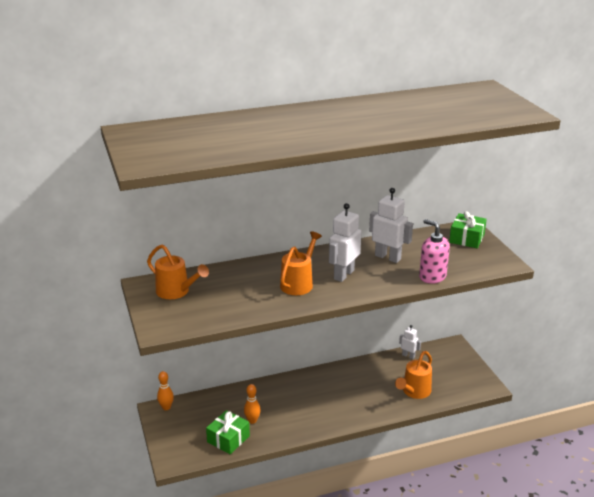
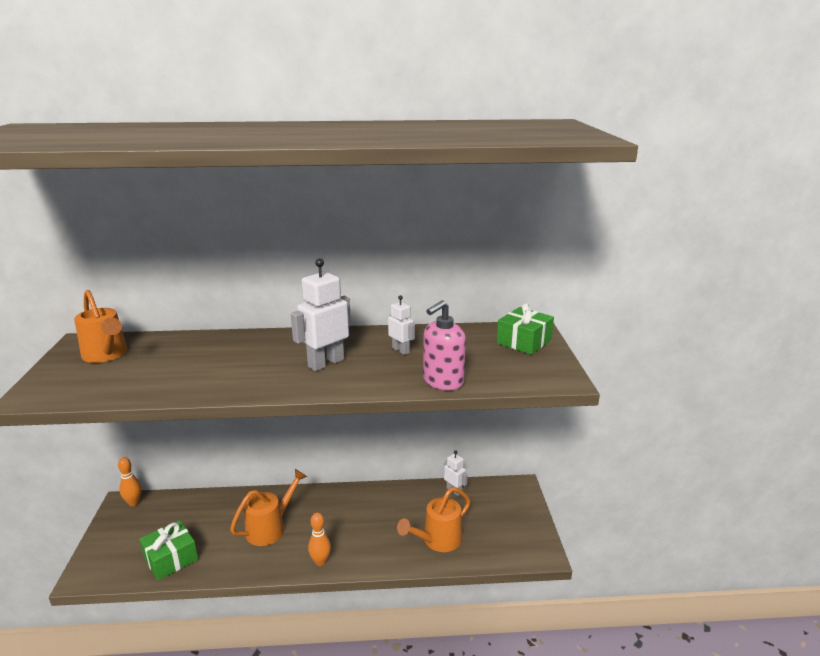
camera: 15 degrees right, 5 degrees down
orange bowling pin [244,384,261,424] -> orange bowling pin moved to [308,513,331,566]
orange watering can [280,231,322,295] -> orange watering can moved to [230,469,307,546]
white robot [369,188,413,263] -> white robot [388,295,415,355], size x0.56
pink soap dispenser [419,219,450,284] -> pink soap dispenser turned 105 degrees counterclockwise [423,300,466,390]

